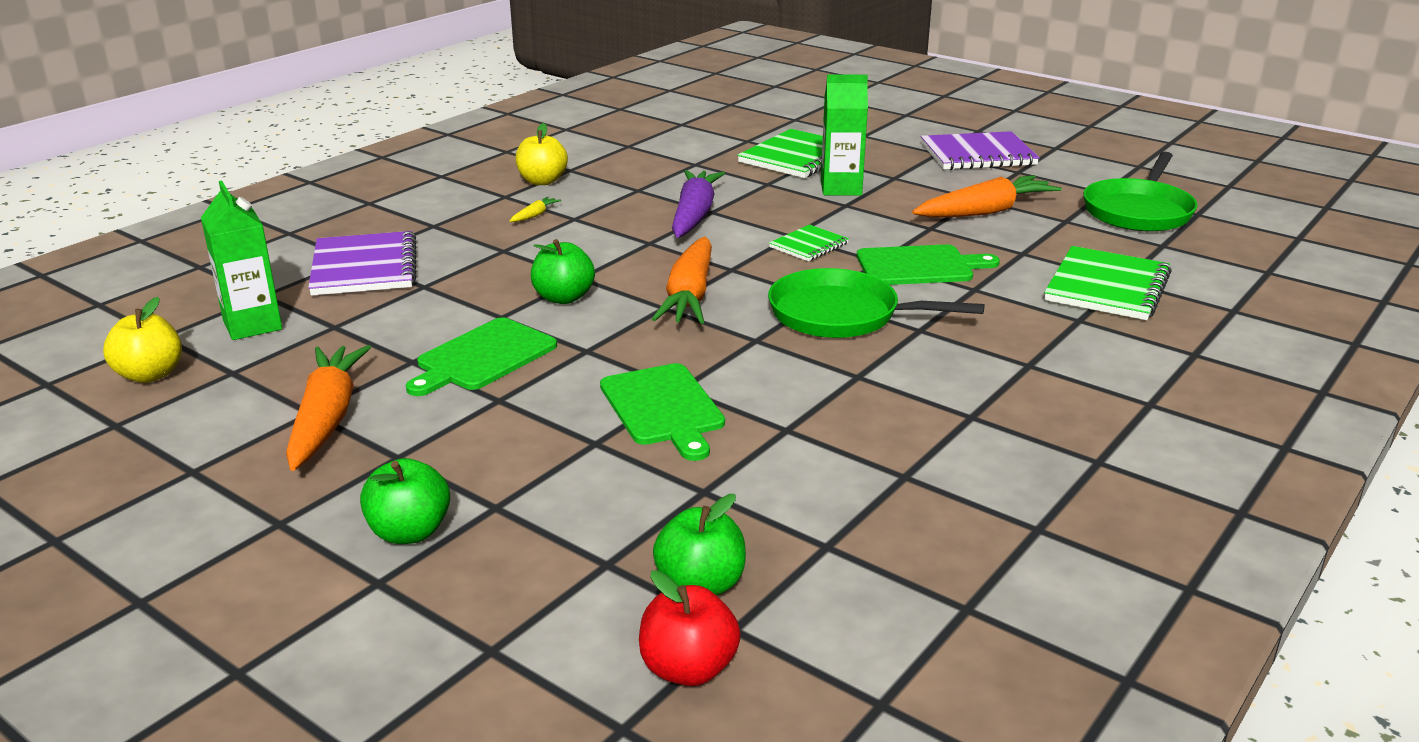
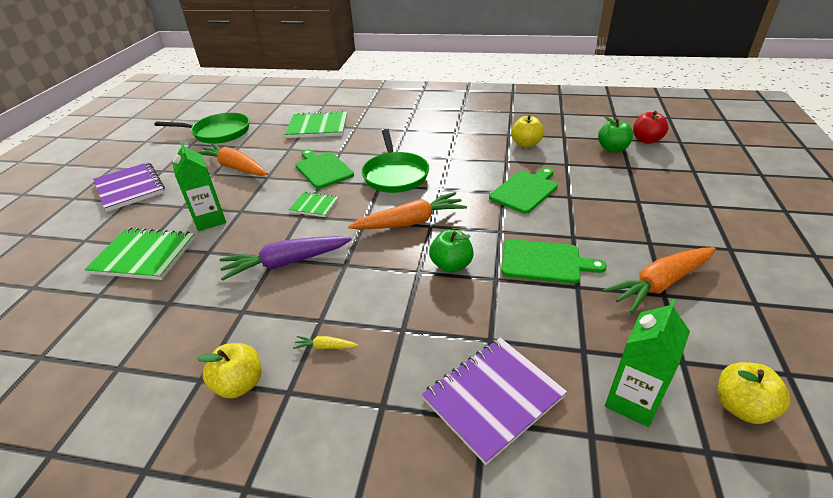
camera: 115 degrees left, 10 degrees up
green apple [360,458,450,544] -> none
none -> yellow apple [511,115,544,148]

